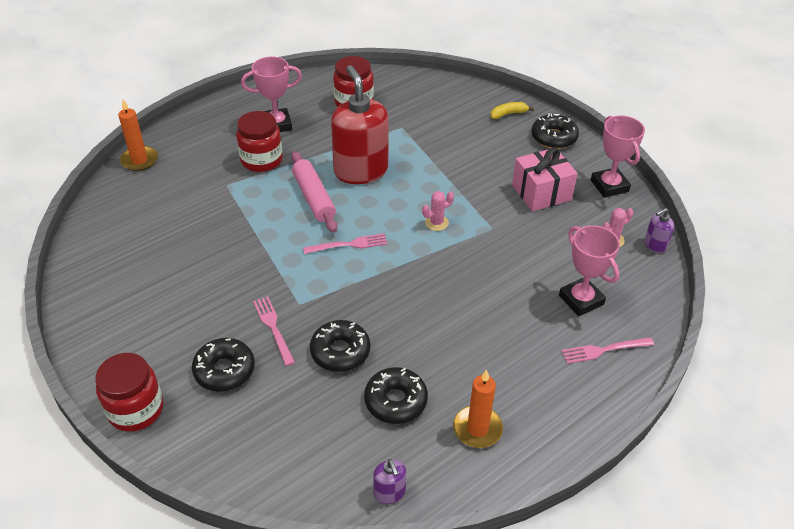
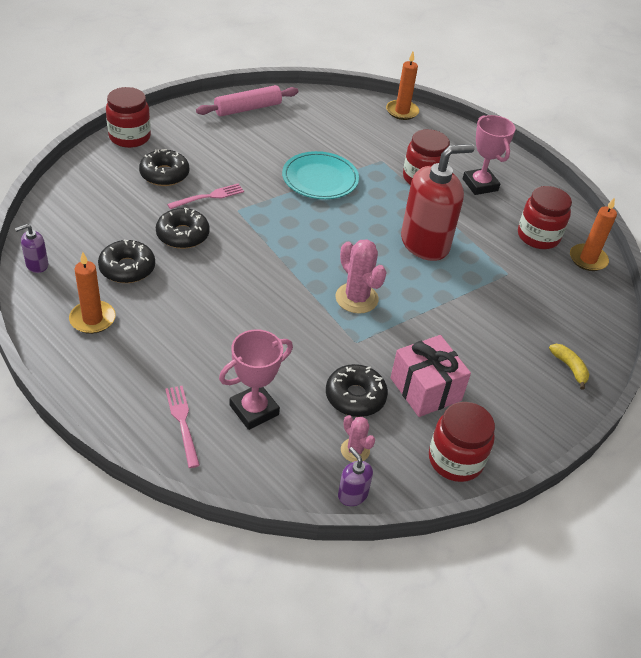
camera: 80 degrees right, 0 degrees up
pink rolling pin [291,151,338,233] -> pink rolling pin moved to [196,85,298,117]
pink fork [303,233,388,254] -> none
pink cactus [422,191,454,231] -> pink cactus [335,239,387,314], size x1.72
black donut [531,113,579,149] -> black donut moved to [326,364,388,417]
pink trophy [591,116,645,198] -> red jar [429,402,495,482]
none -> turquoise plate [282,151,359,199]
none -> orange candle [570,197,617,271]

